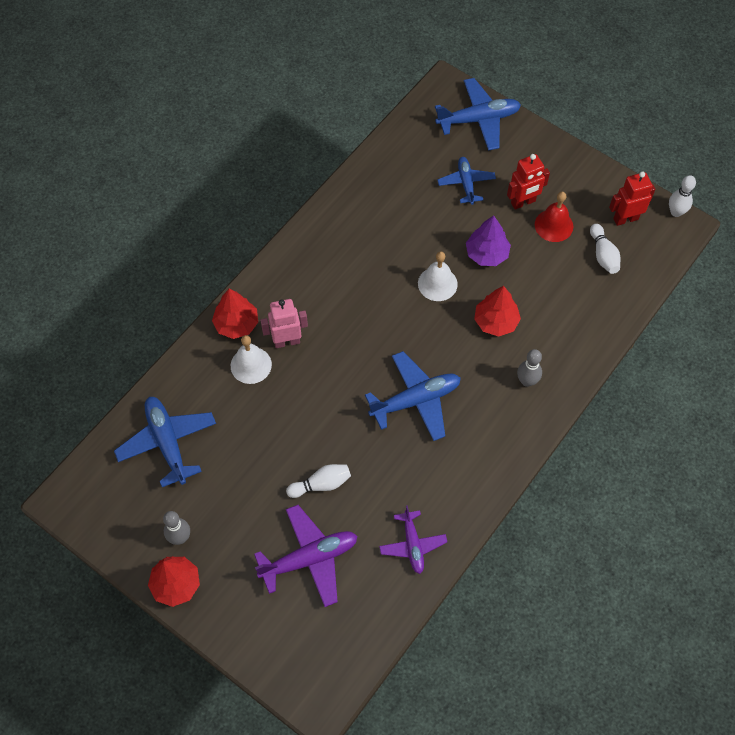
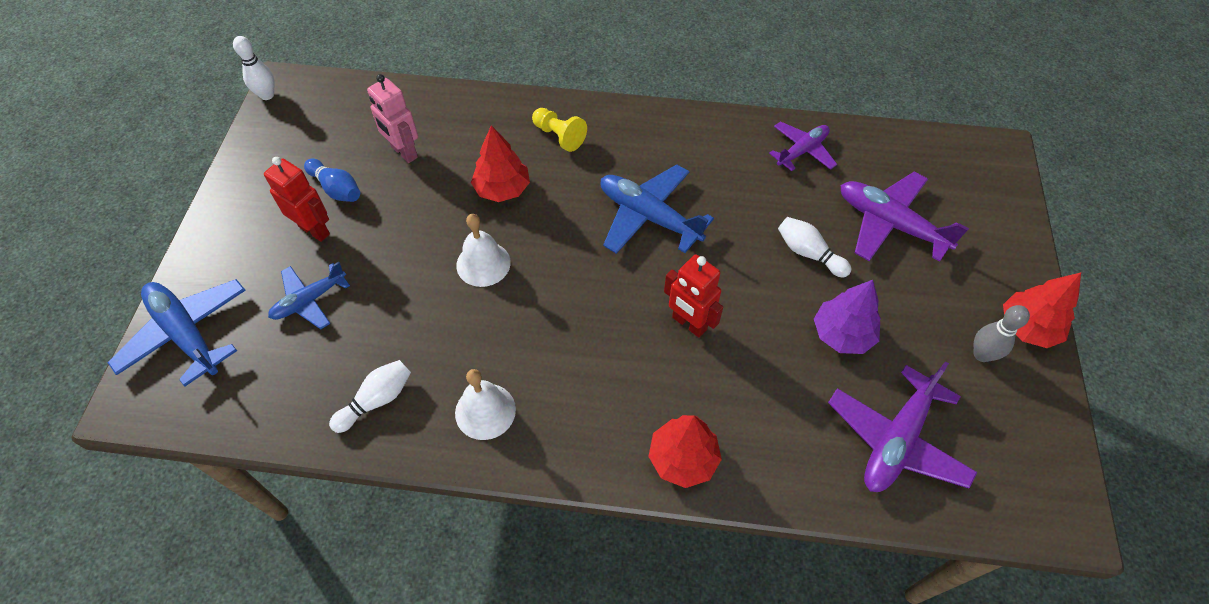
camera: 120 degrees left, 5 degrees down
blue plane [114,397,216,487] -> purple plane [828,361,977,492]
white bell [231,335,272,384] -> white bell moved to [455,369,516,440]
pink robot [261,299,308,348] -> pink robot moved to [367,74,418,163]
purple tree [466,216,511,266] -> purple tree moved to [814,280,881,354]
grey bowling pin [517,349,542,387] -> yellow pawn [532,108,587,152]
red bell [535,192,573,242] -> blue bowling pin [304,158,360,202]
white bowling pin [590,224,620,274] -> white bowling pin moved to [329,360,411,433]
red robot [609,172,655,226] -> red robot moved to [664,254,723,337]

